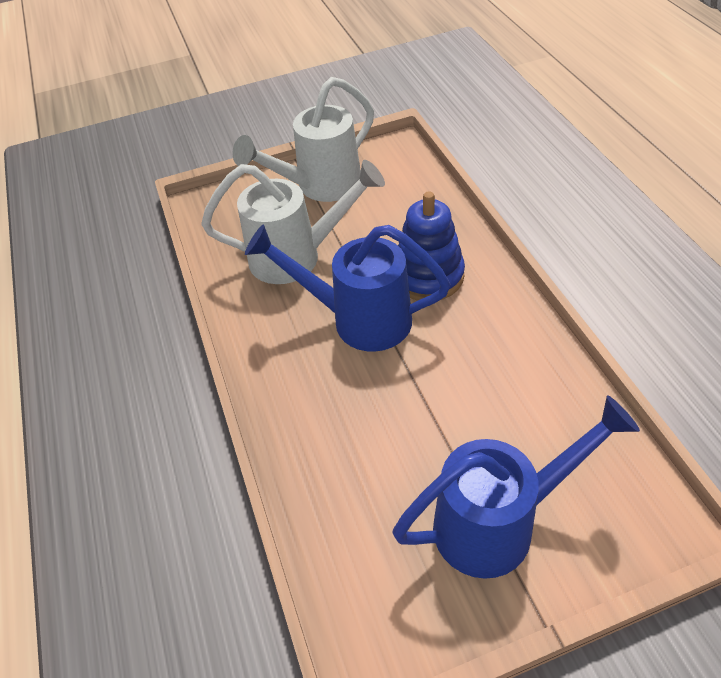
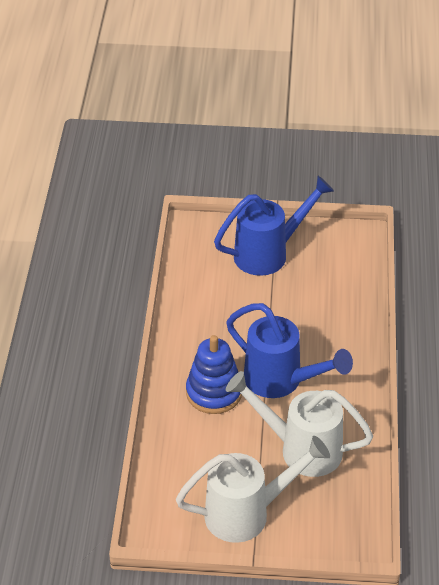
camera: 160 degrees left, 5 degrees down
blue watering can [392,395,640,579] -> blue watering can turned 150 degrees clockwise [214,176,334,276]

